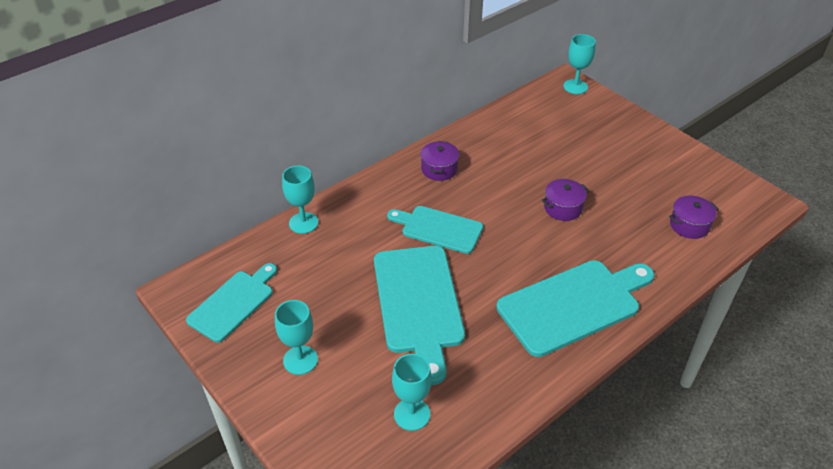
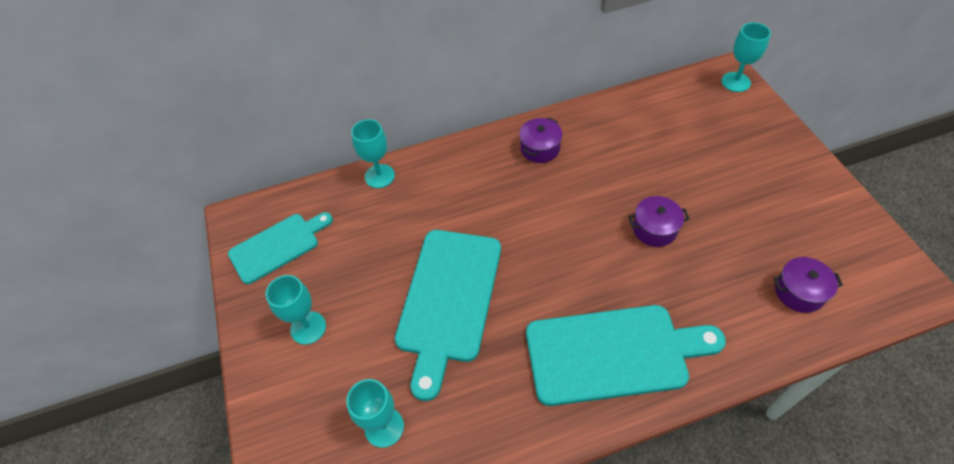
camera: 25 degrees right, 10 degrees up
turquoise cutting board [387,206,483,254] -> none

